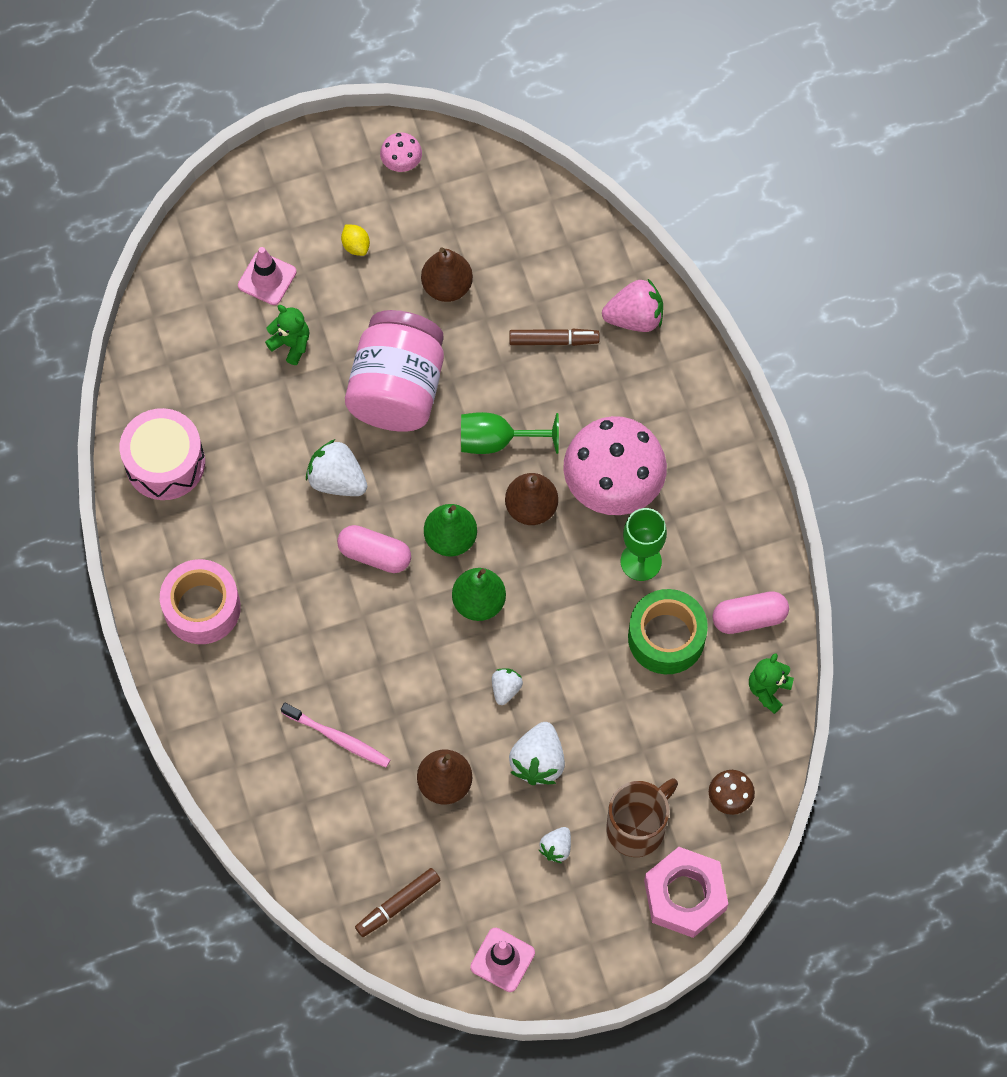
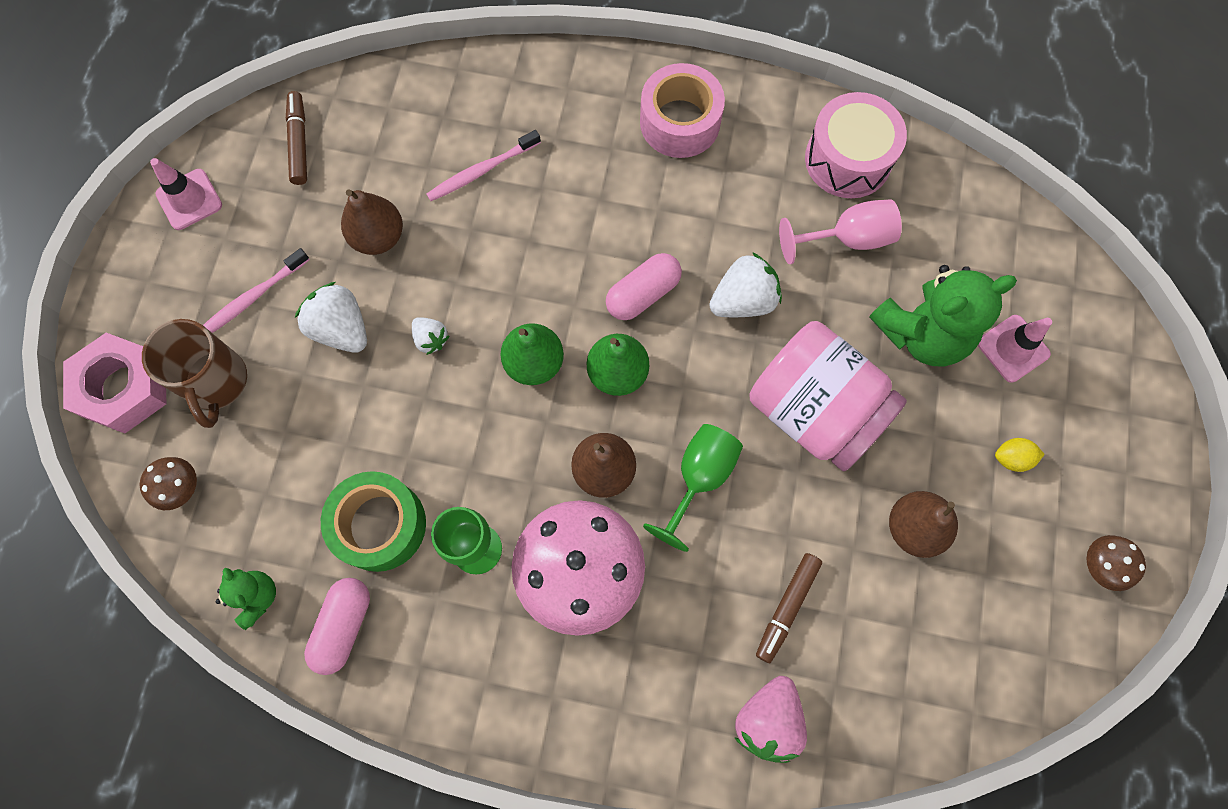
camera: 120 degrees right, 5 degrees up
green teddy bear [265,305,310,365] -> green teddy bear [869,265,1017,367], size x1.90
pink mushroom [380,133,422,172] -> brown mushroom [1086,535,1146,591]
white strawberry [539,827,571,863] -> pink toothbrush [203,248,310,333]
none -> pink goblet [779,199,902,264]

